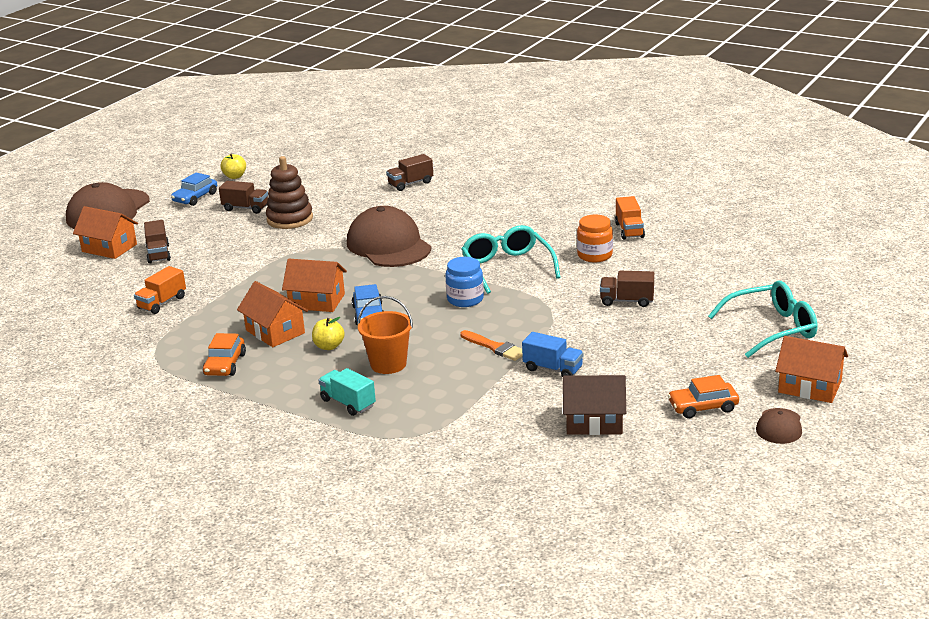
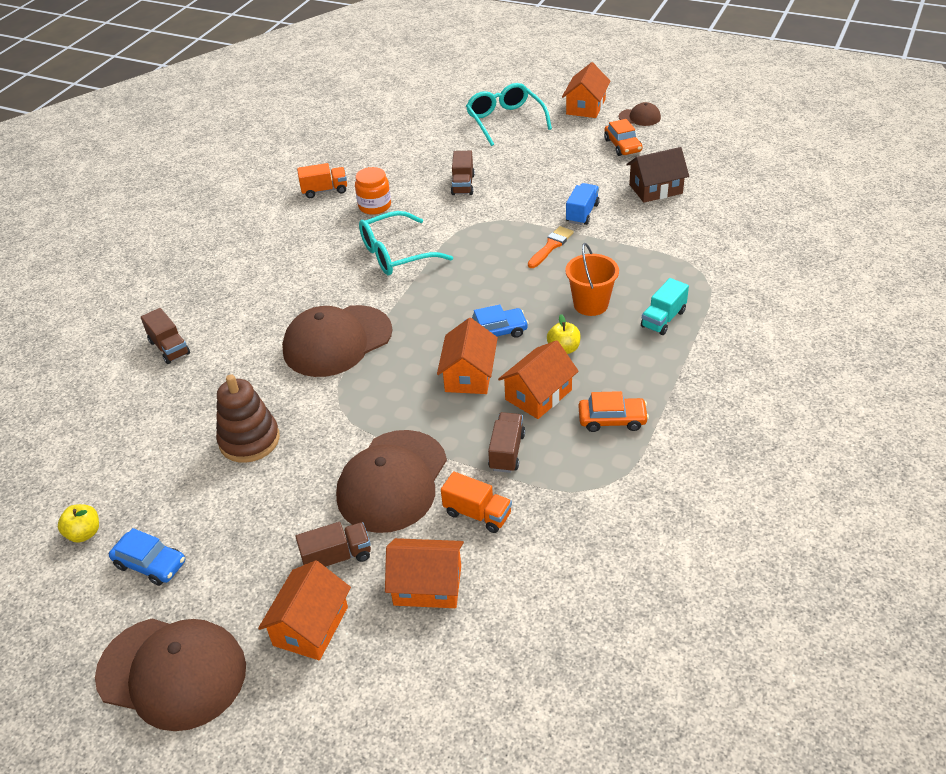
camera: 95 degrees left, 15 degrees up
brown truck [219,181,268,214] -> brown truck moved to [488,412,525,473]
blue jar [445,257,484,307] -> none
brown house [563,375,626,435] -> brown house turned 75 degrees clockwise [626,147,689,203]
none -> brown cap [336,430,447,533]
none -> orange house [385,538,464,608]

